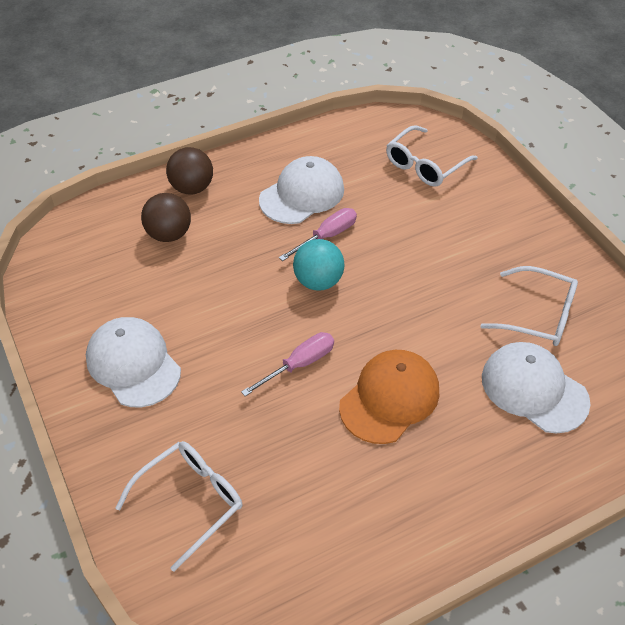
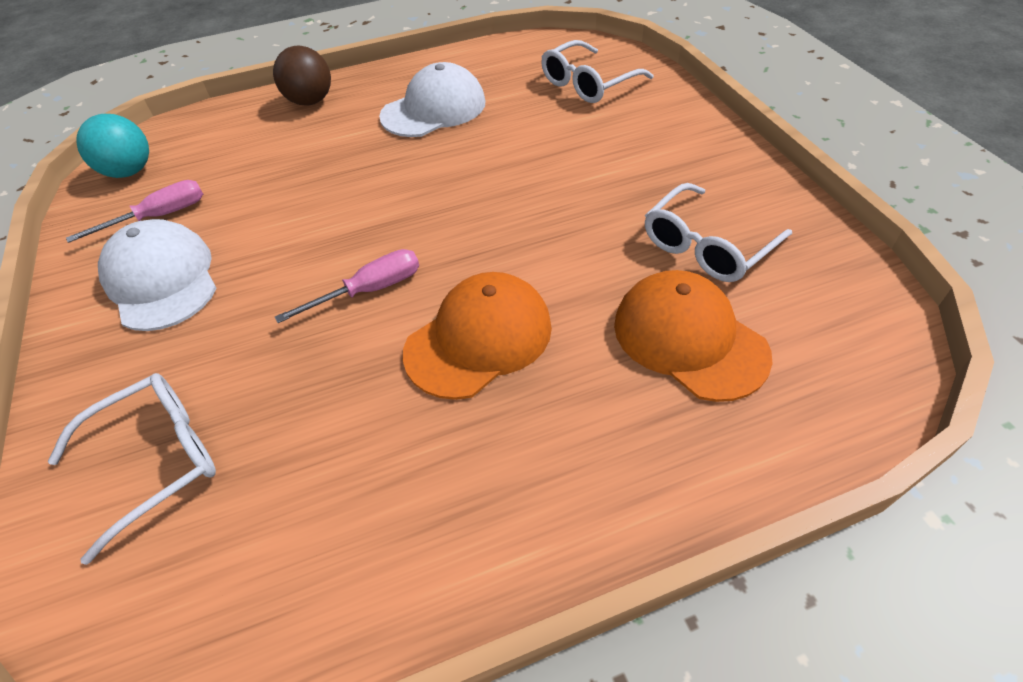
camera: 10 degrees right, 0 degrees up
brown ball [141,193,191,242] -> none
pink screwdriver [279,208,357,261] -> pink screwdriver moved to [66,180,203,243]
turquoise ball [293,239,345,291] -> turquoise ball moved to [76,114,149,178]
white glasses [480,266,578,346] -> white glasses turned 105 degrees clockwise [645,183,792,282]
white cap [482,342,591,433] -> orange cap [614,270,773,402]

